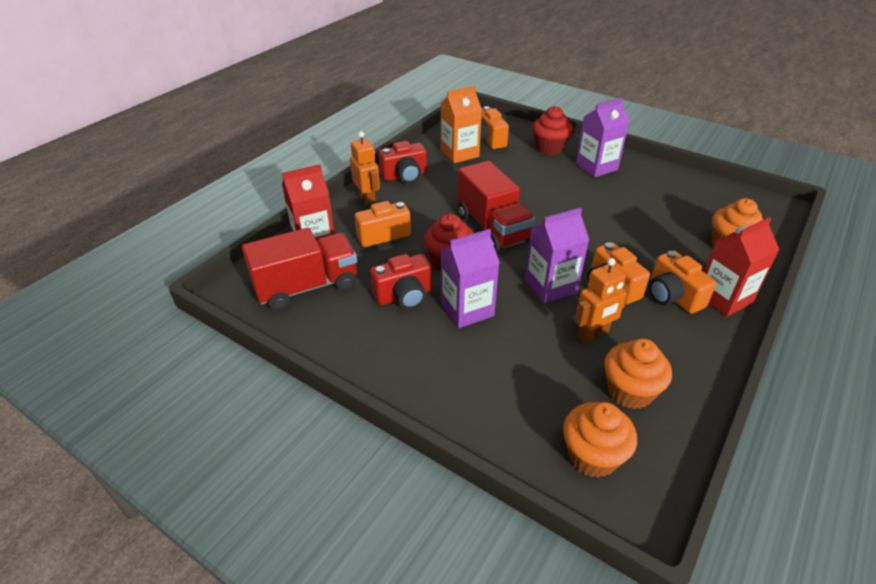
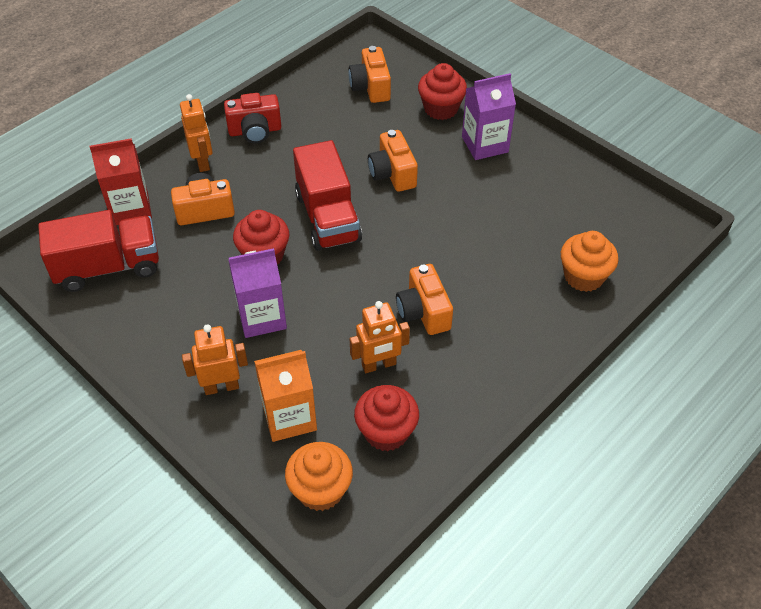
camera: 10 degrees right, 10 degrees up
red camera [370,254,432,309] -> none
orange carton [441,86,482,163] -> orange carton moved to [254,350,317,442]
purple carton [525,207,589,303] -> none
orange cupcake [604,339,672,409] -> red cupcake [354,385,419,451]
orange camera [649,251,716,314] -> orange camera moved to [368,130,418,192]
red carton [704,217,780,317] -> none
none -> orange robot [182,324,248,395]

